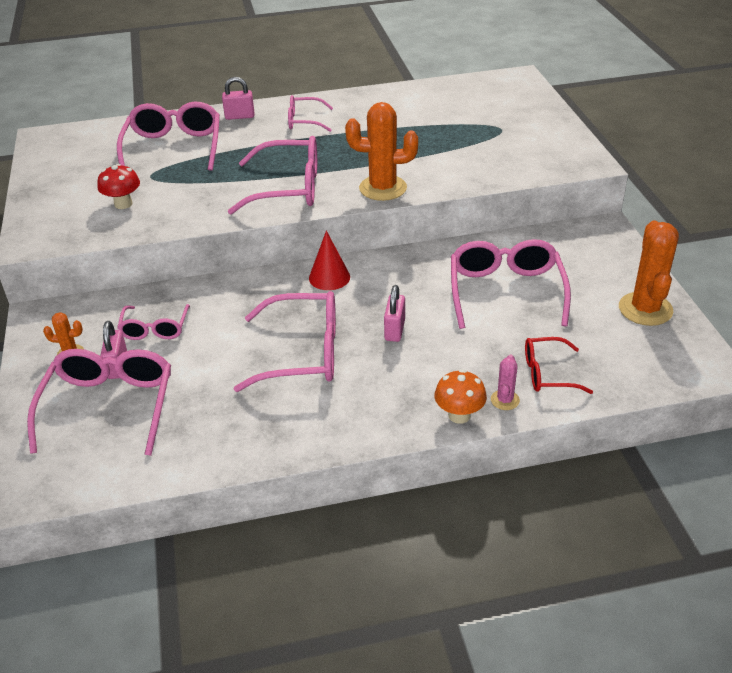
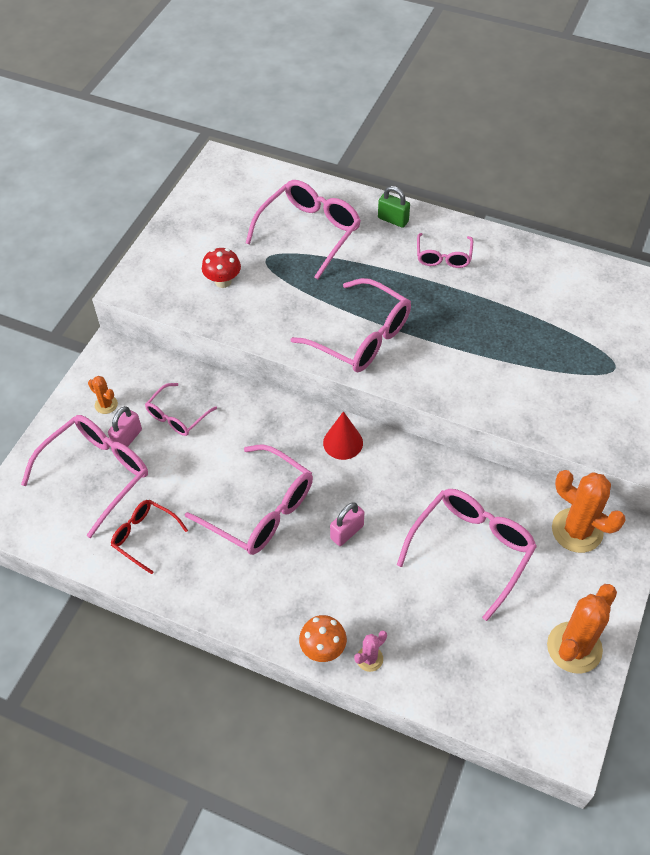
camera: 35 degrees right, 15 degrees up
pink padlock [222,77,254,120] -> green padlock [378,186,410,228]
pink glasses [288,95,333,132] -> pink glasses turned 120 degrees counterclockwise [417,233,473,268]
orange cactus [345,102,418,201] -> orange cactus moved to [552,470,626,553]
red glasses [525,337,593,394] -> red glasses moved to [111,500,188,574]

